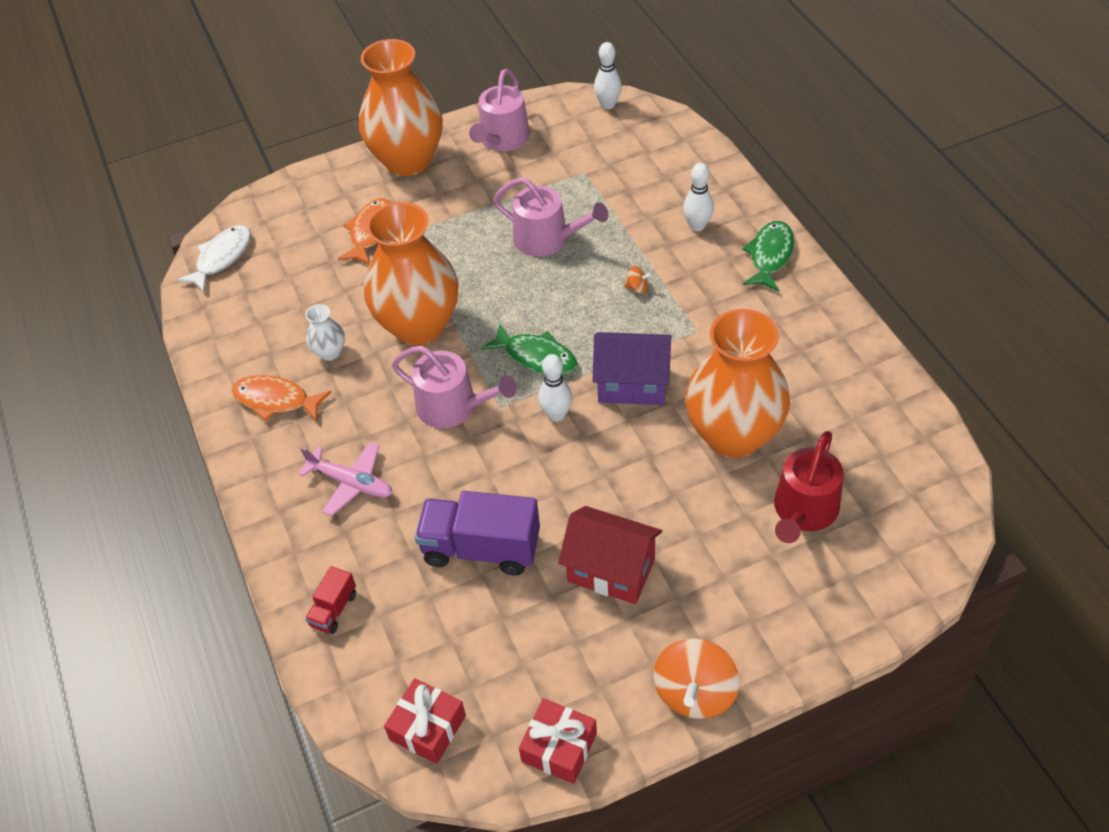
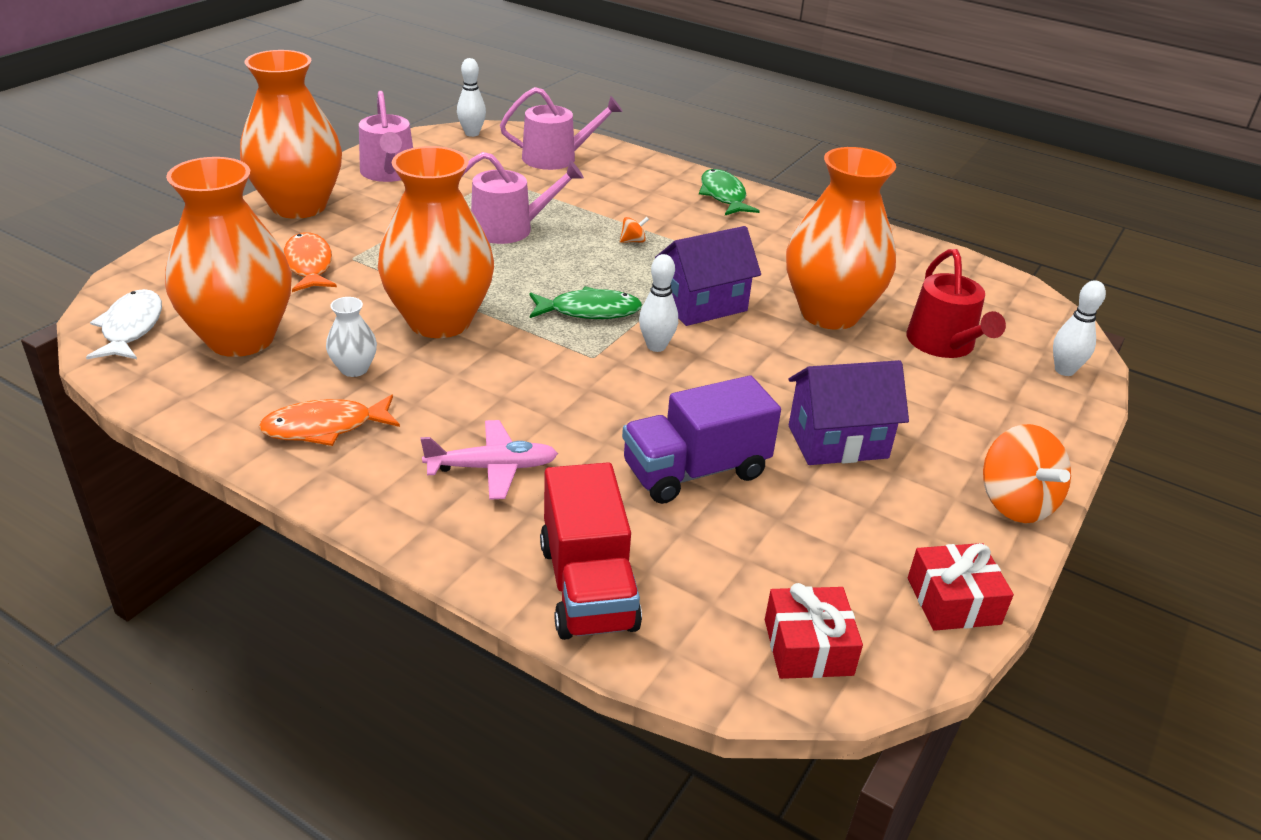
camera: 40 degrees left, 15 degrees down
red truck [305,566,356,634] -> red truck [540,462,642,640], size x2.04
pink watering can [392,346,517,428] -> pink watering can moved to [500,87,623,170]
red house [558,506,662,604] -> purple house [788,360,909,465]
white bowling pin [683,163,714,231] -> white bowling pin moved to [1053,280,1106,376]
none -> orange vase [165,157,292,357]

